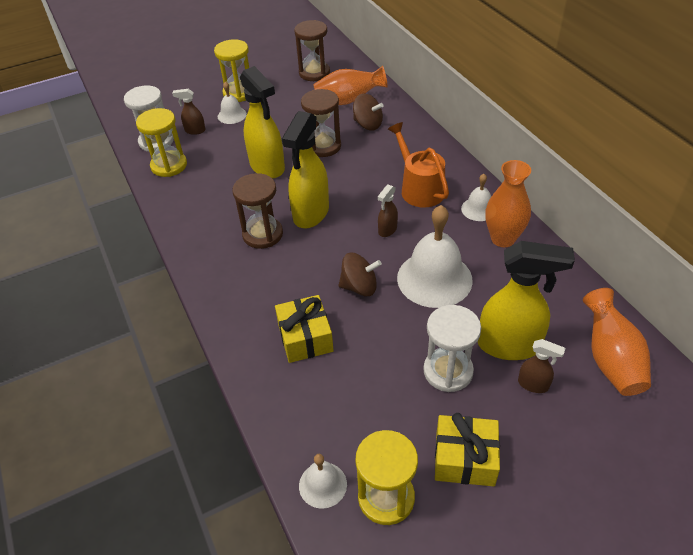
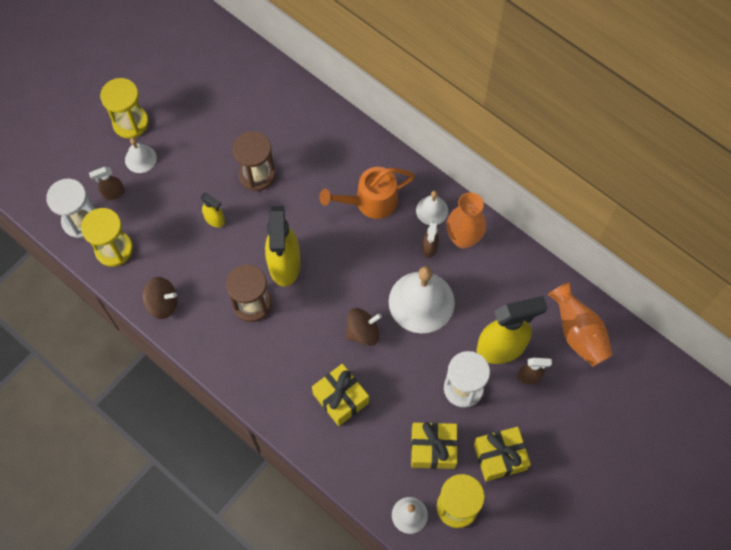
camera: 25 degrees left, 20 degrees up
yellow spray bottle [240,66,285,179] -> yellow spray bottle [201,193,225,227], size x0.47
brown hourglass [294,20,330,81] -> none
orange vase [313,66,387,105] -> none
brown spinning top [353,94,384,130] -> brown spinning top moved to [142,277,177,319]
brown spray bottle [378,184,398,237] -> brown spray bottle moved to [422,221,439,258]
orange watering can [388,122,449,207] -> orange watering can turned 60 degrees counterclockwise [319,167,415,219]
none -> yellow gift [411,422,458,469]

